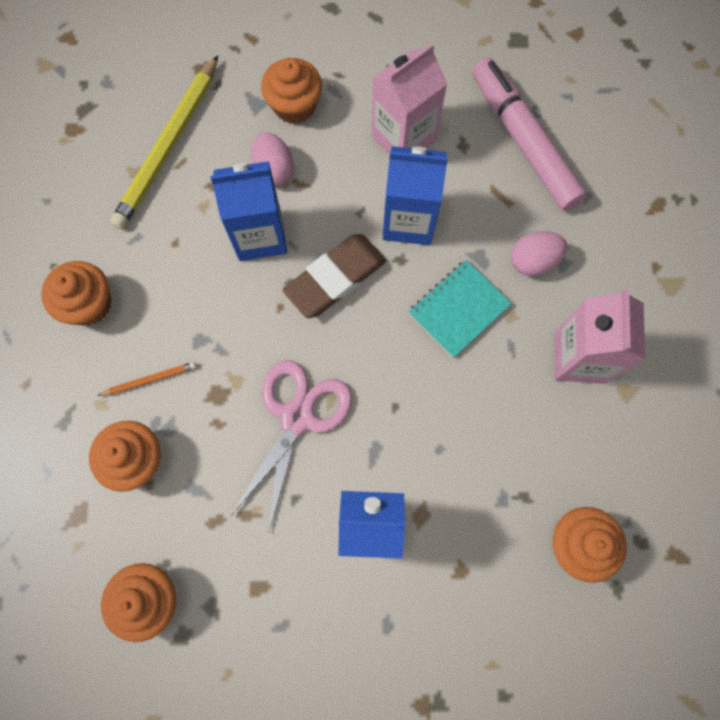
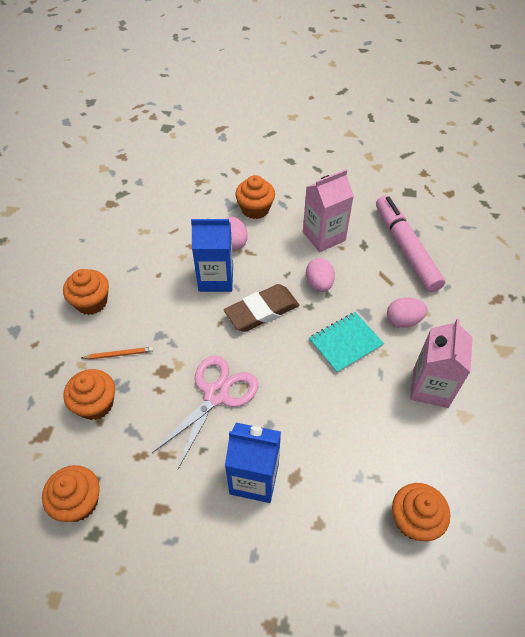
camera: 10 degrees right, 20 degrees down
yellow pencil [110,55,218,229] -> none
blue carton [383,146,448,245] -> pink egg [306,258,335,292]

